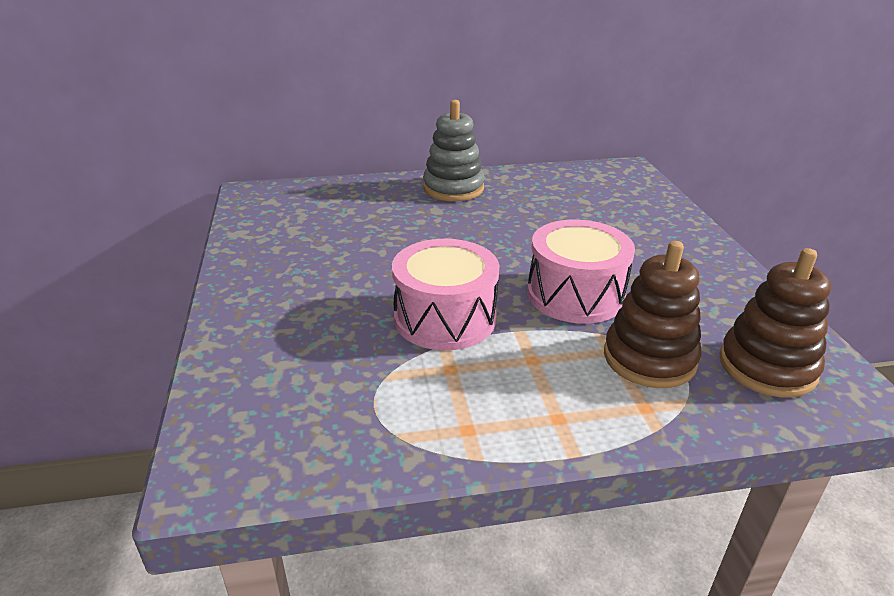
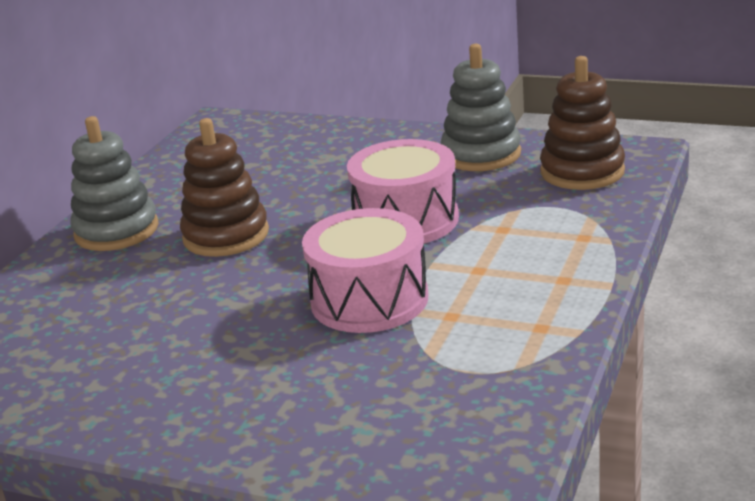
camera: 55 degrees left, 5 degrees down
brown stacking toy [604,241,702,388] -> brown stacking toy moved to [180,118,269,257]
none -> grey stacking toy [441,44,521,171]

